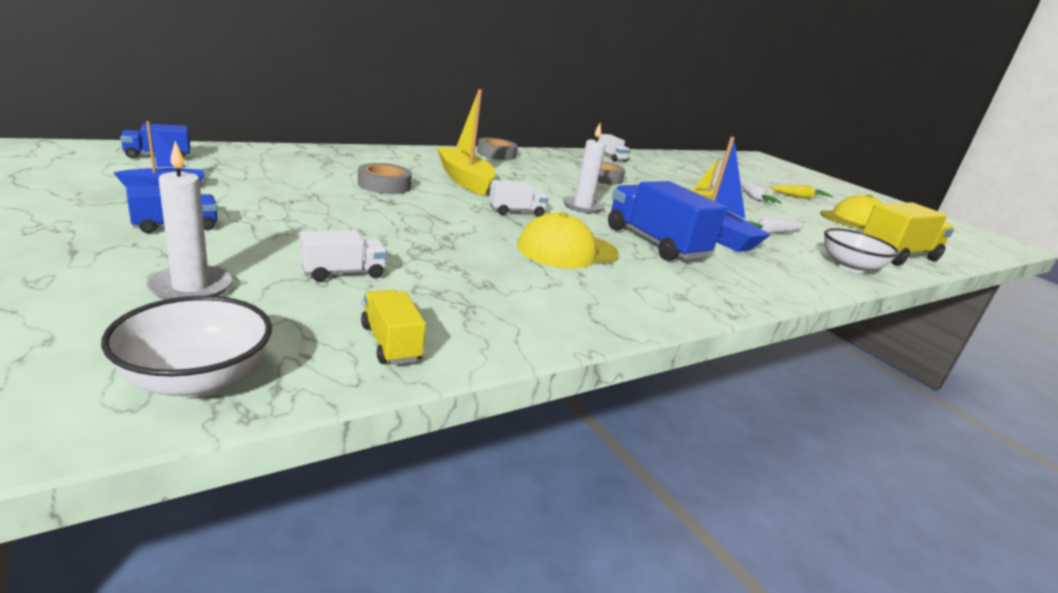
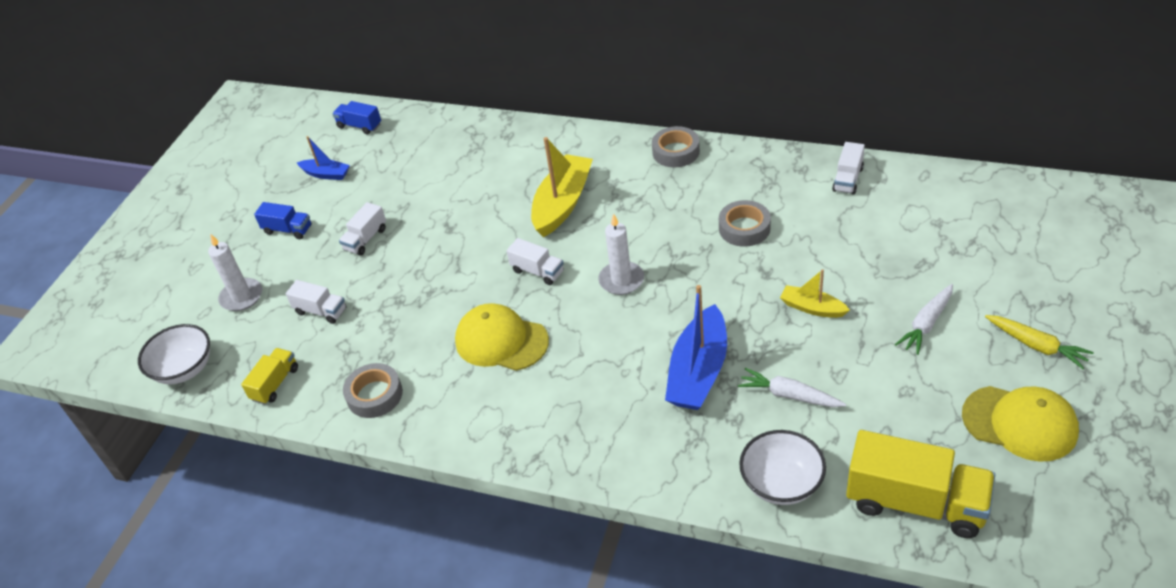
camera: 60 degrees right, 20 degrees up
grey tape [358,163,412,194] -> grey tape moved to [343,363,403,418]
blue truck [608,181,727,261] -> none
none -> white truck [339,202,386,256]

